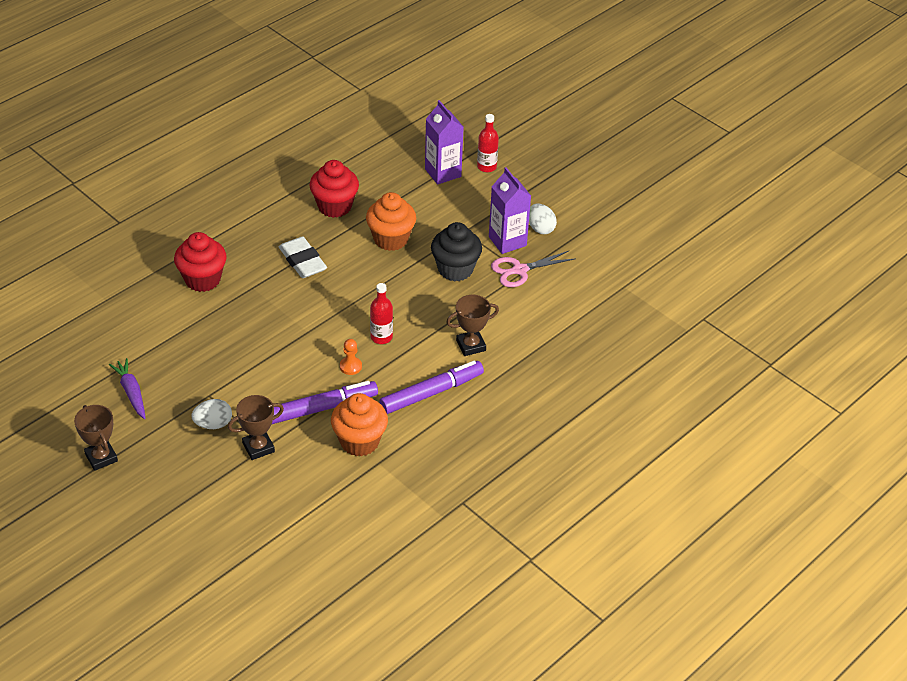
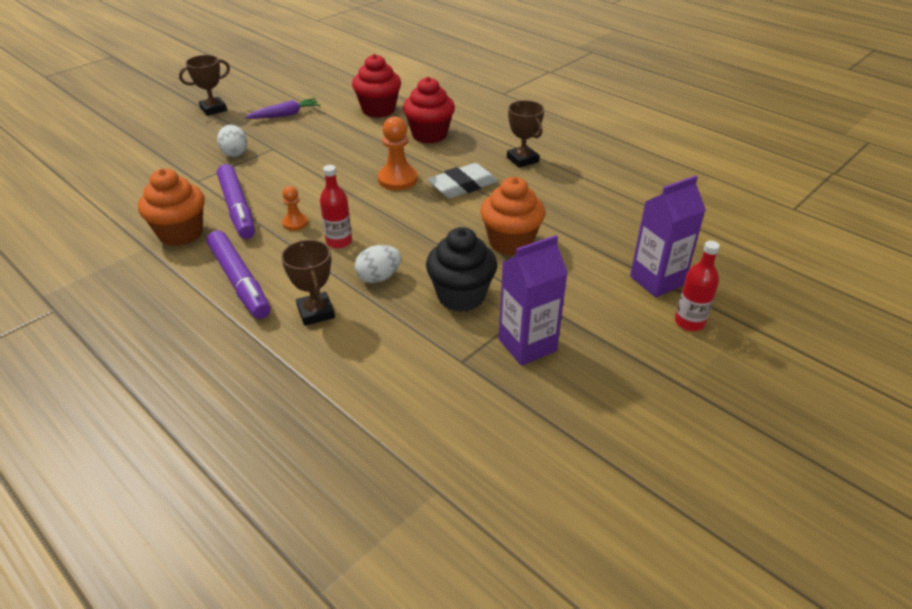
camera: 90 degrees right, 5 degrees down
brown trophy [228,395,284,460] -> brown trophy moved to [507,100,544,168]
red cupcake [309,160,359,218] -> red cupcake moved to [352,54,401,118]
pink scissors [491,251,576,287] -> none
white egg [529,204,557,234] -> white egg moved to [355,245,401,283]
none -> orange pawn [378,117,418,190]

